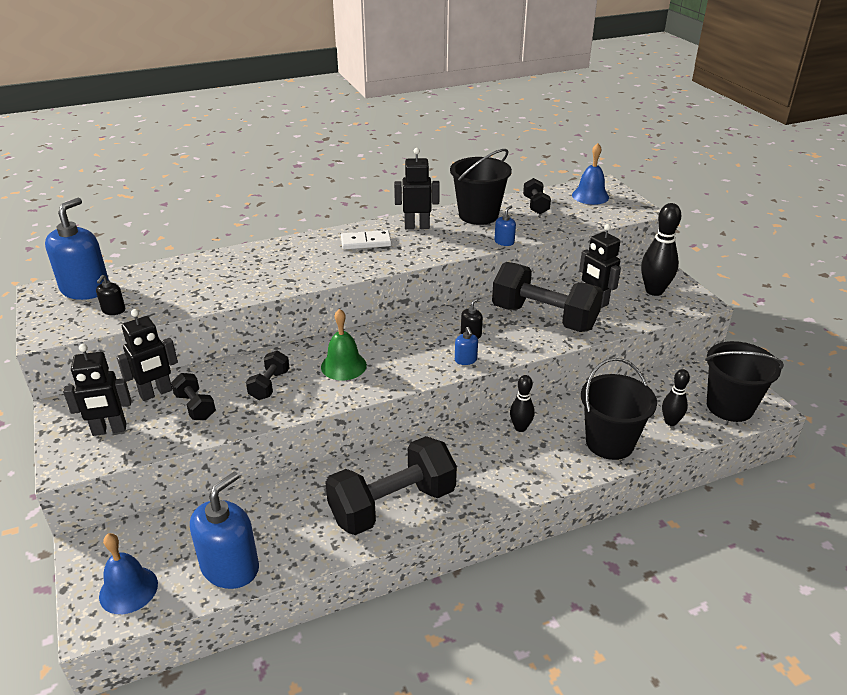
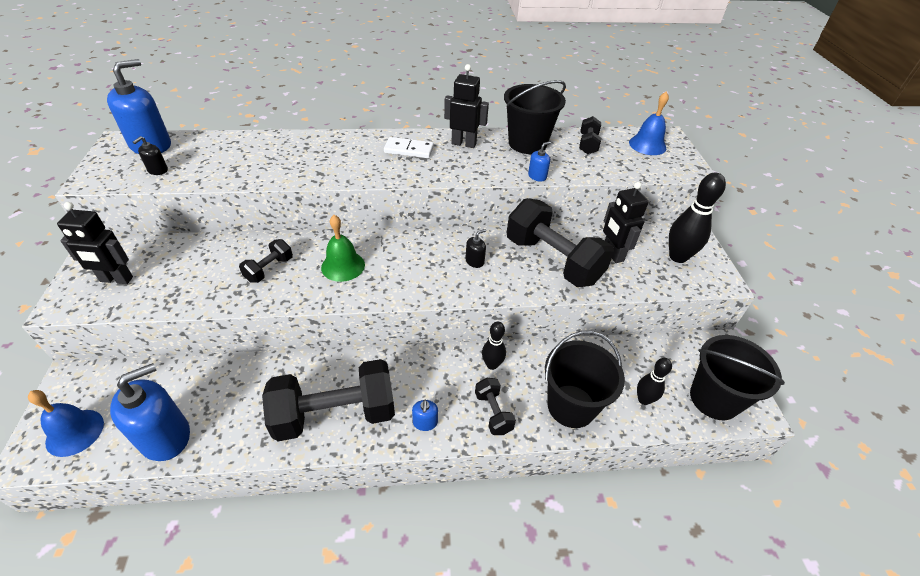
camera: 15 degrees right, 10 degrees up
black robot [117,309,178,401] -> none
black dumbbell [171,373,216,420] -> black dumbbell moved to [475,378,516,435]
blue soap dispenser [455,327,478,365] -> blue soap dispenser moved to [412,400,438,431]

